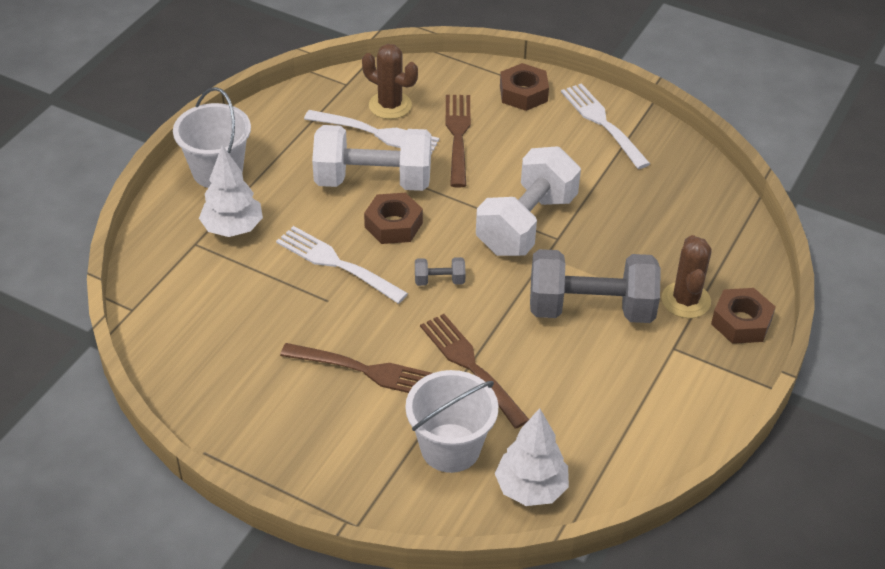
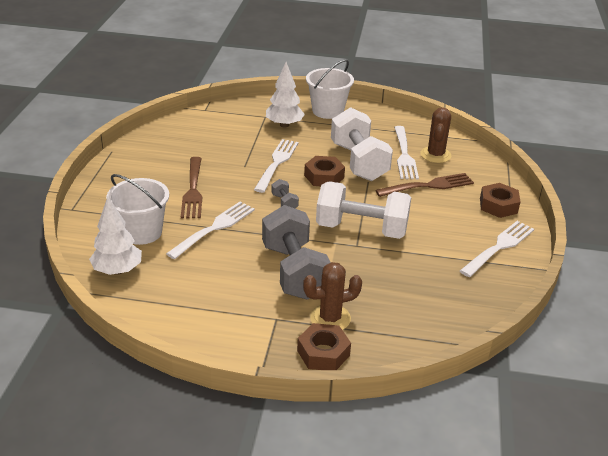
camera: 70 degrees right, 10 degrees down
brown fork [420,314,529,429] -> white fork [166,202,255,259]

